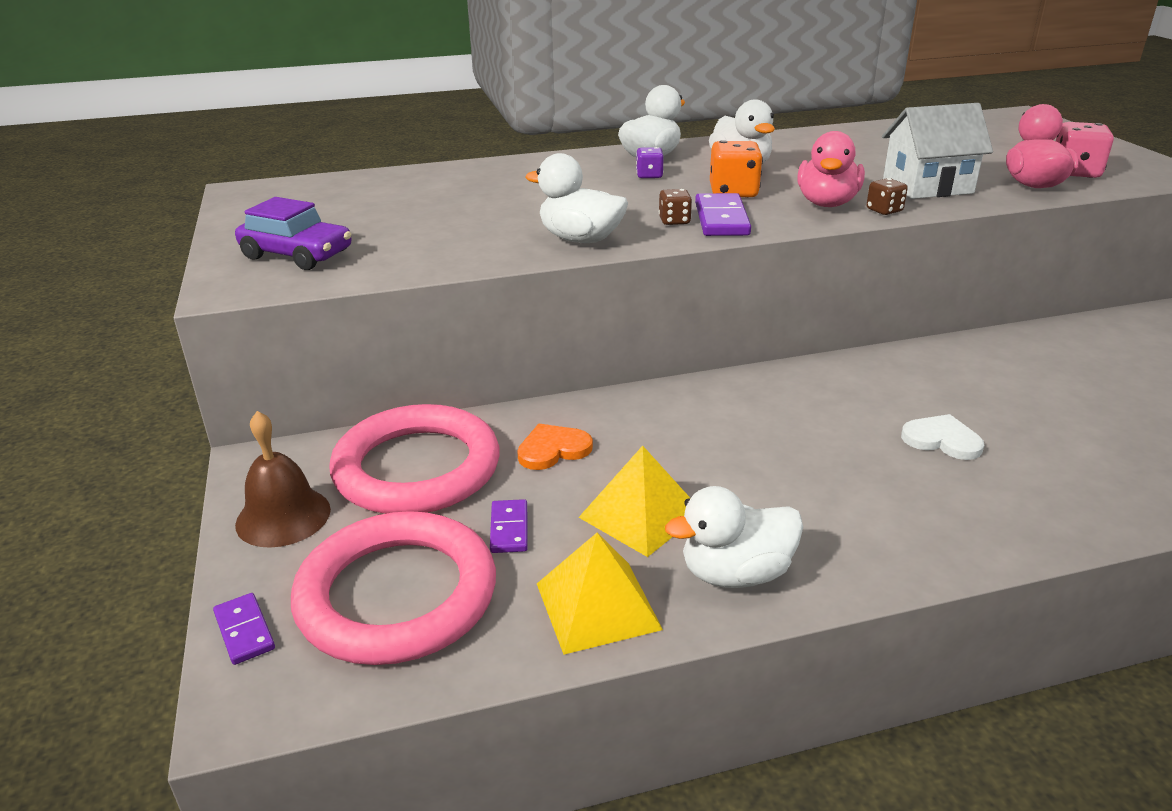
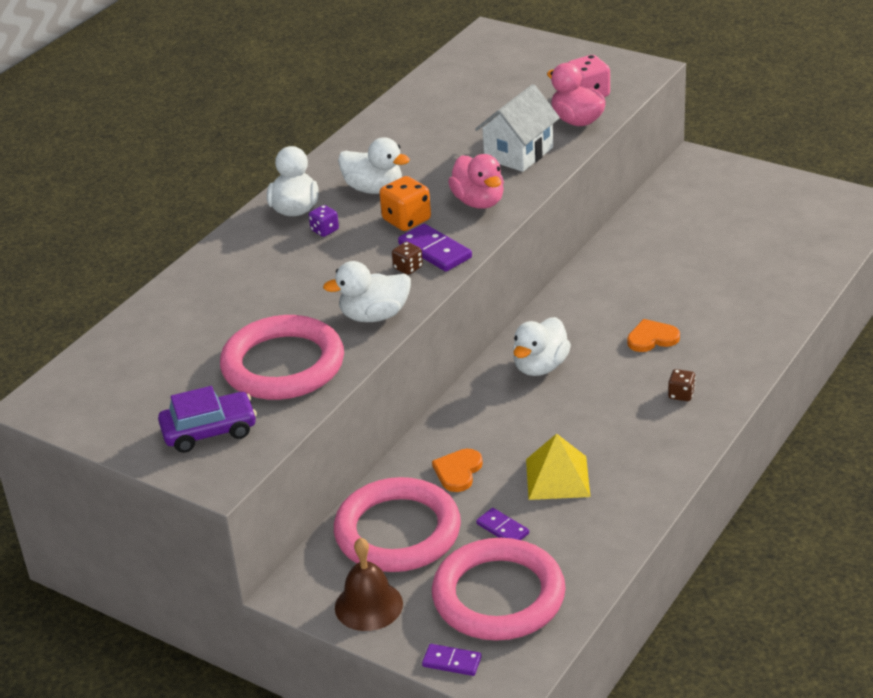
camera: 40 degrees left, 5 degrees up
yellow pyramid [537,533,663,655] -> none
white duck [665,486,803,588] -> white duck moved to [513,317,571,376]
brown dice [866,178,908,215] -> brown dice moved to [668,369,696,401]
white heart [901,414,984,460] -> orange heart [627,319,680,352]
none -> pink ring [220,315,344,400]

